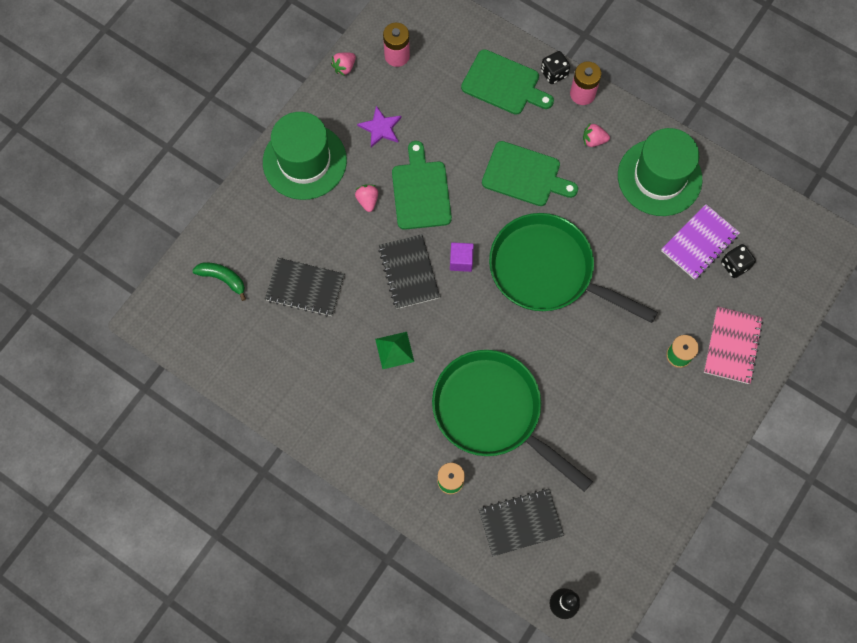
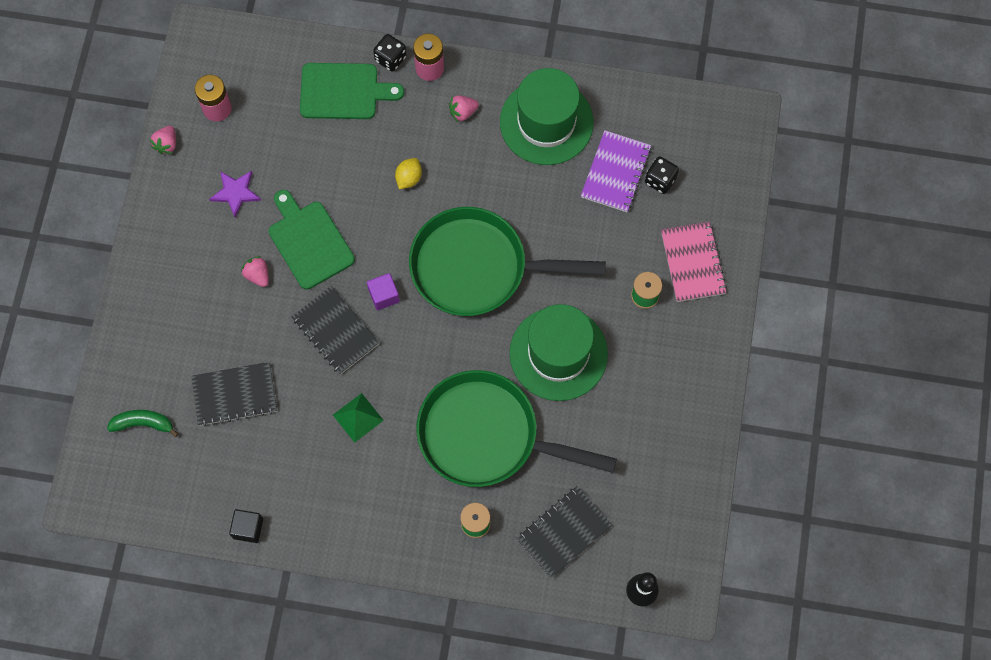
camera: 25 degrees left, 0 degrees up
green hat [263,112,347,200] -> green hat moved to [509,304,608,401]
green cutting board [482,141,578,206] -> yellow lemon [395,158,422,189]
none -> black cube [229,509,263,543]

